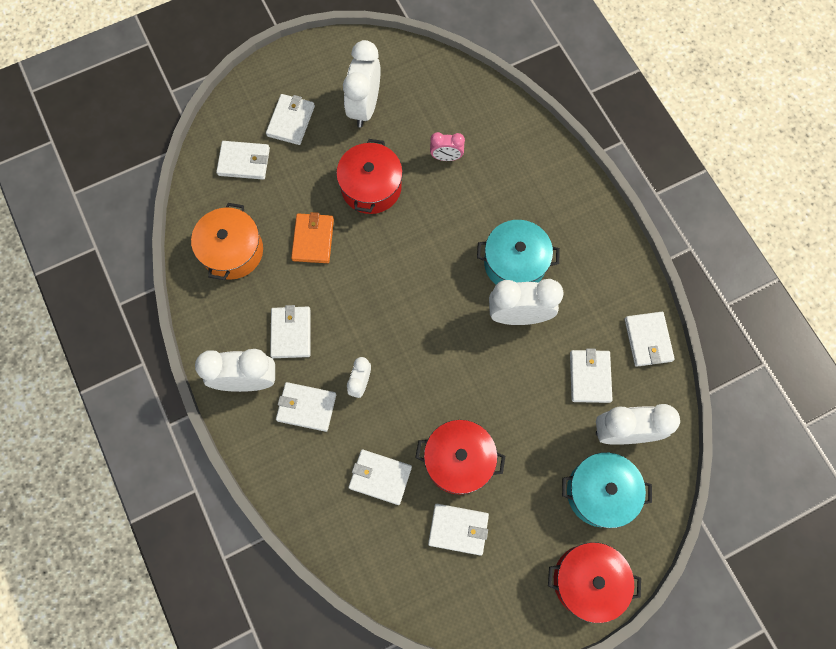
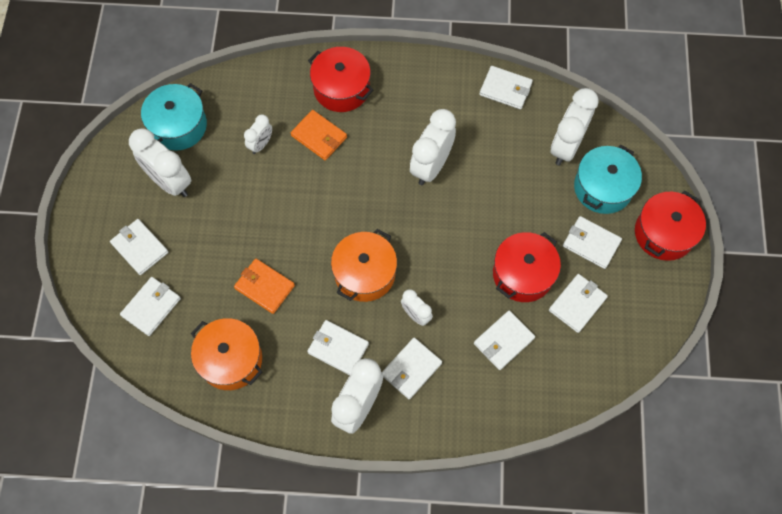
camera: 60 degrees left, 5 degrees down
red pot [336,139,403,214] -> red pot moved to [308,47,373,112]
pink clock [430,132,465,161] -> white clock [244,115,272,154]
turquoise pot [477,220,560,285] -> turquoise pot moved to [141,83,207,151]
white wallet [570,348,613,403] -> white wallet moved to [563,216,622,269]
none -> orange wallet [291,110,347,160]
none -> orange pot [331,229,397,302]

